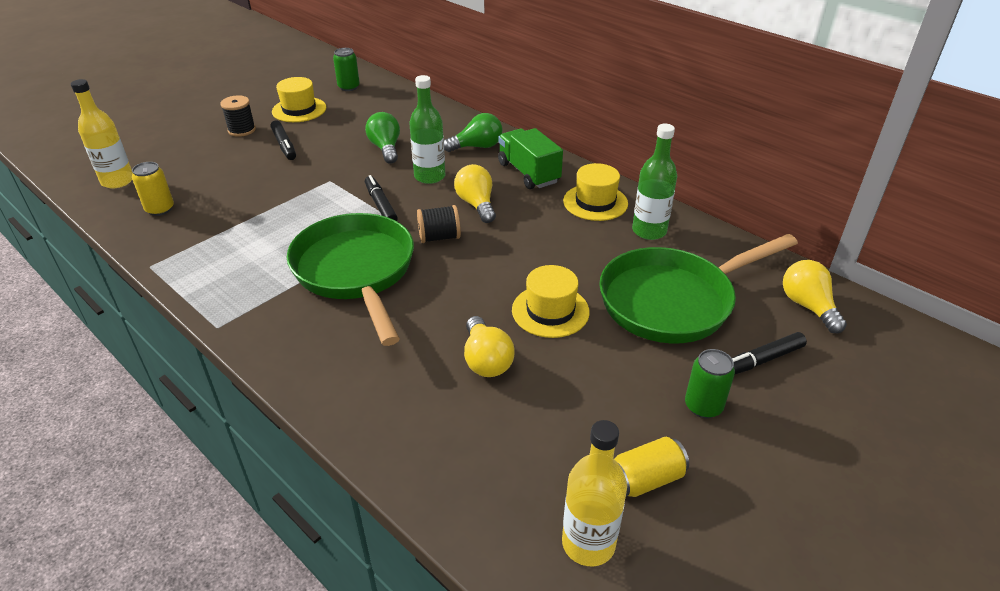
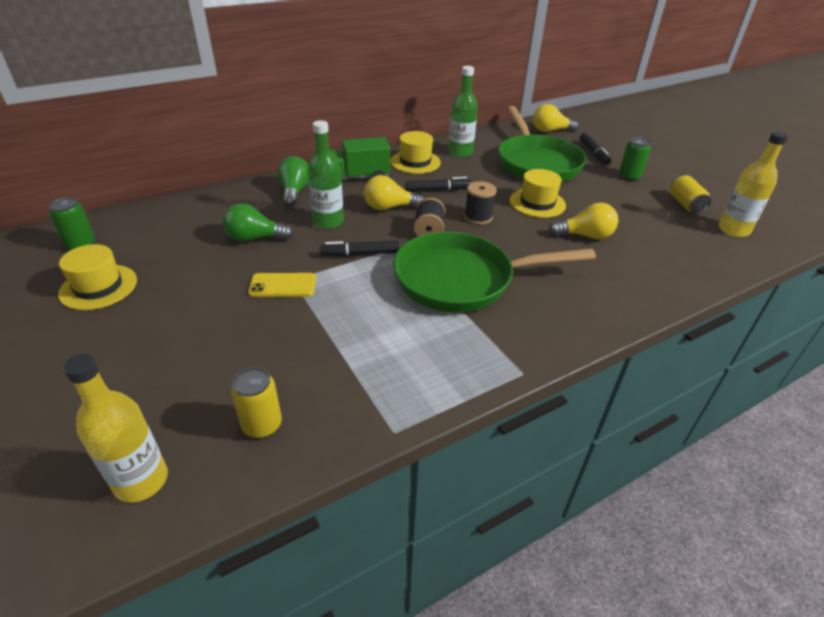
camera: 75 degrees left, 0 degrees up
black spool [220,95,256,137] -> black spool moved to [464,181,497,225]
black marker [271,120,296,160] -> black marker moved to [405,177,471,192]
none -> yellow phone [248,273,316,297]

